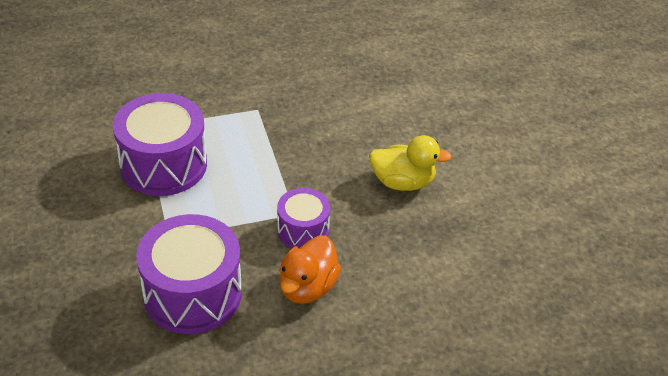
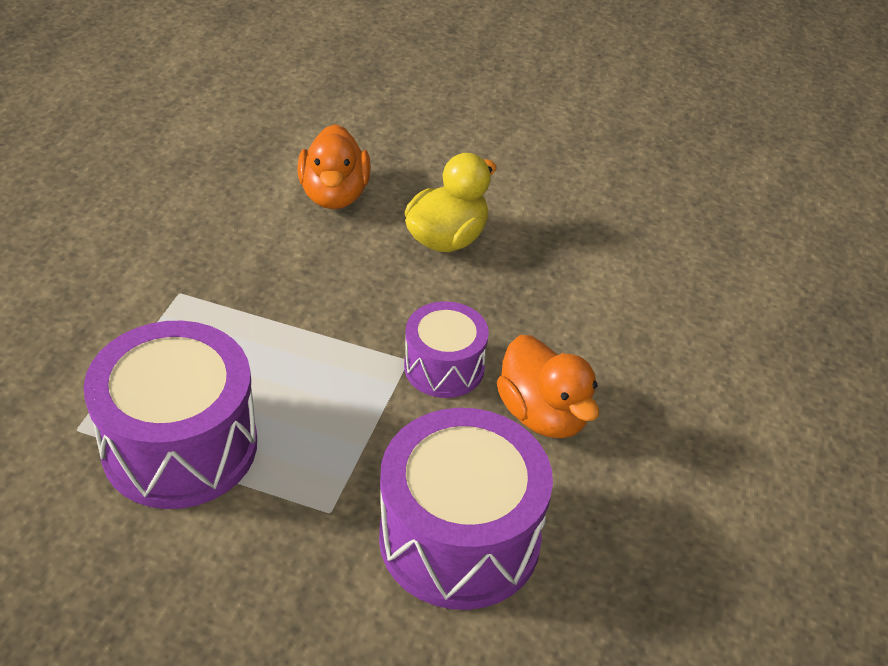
camera: 55 degrees left, 0 degrees up
none -> orange duck [298,124,371,209]

